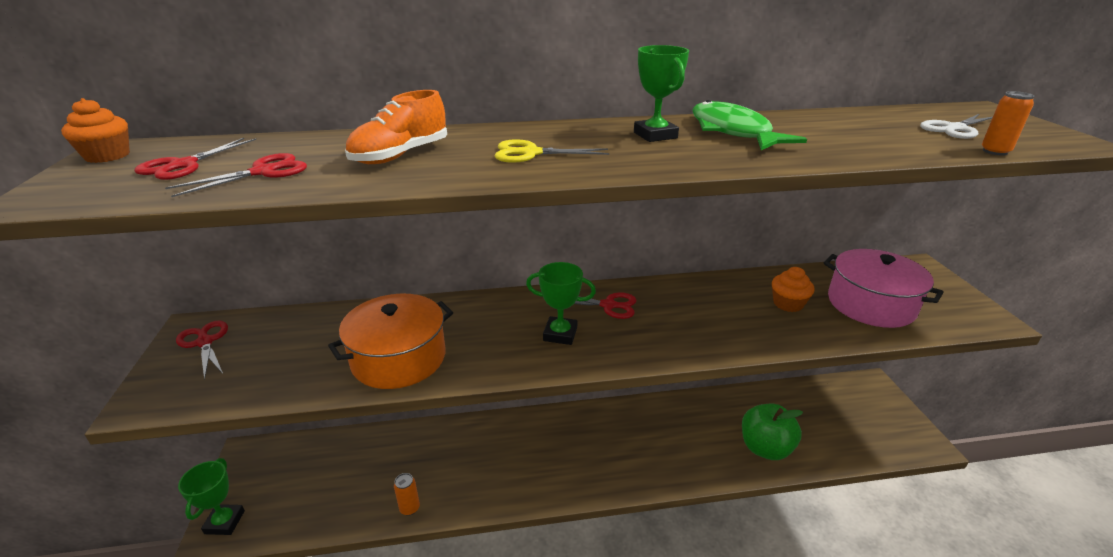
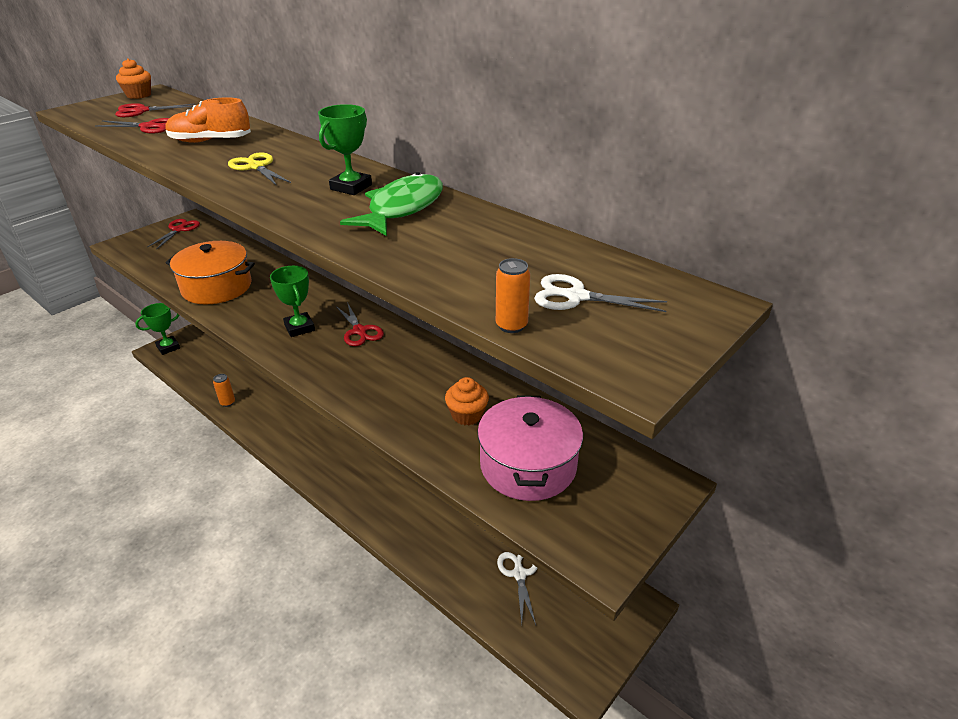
camera: 50 degrees right, 5 degrees up
green apple [742,404,803,460] -> none
none -> white scissors [497,552,537,625]

